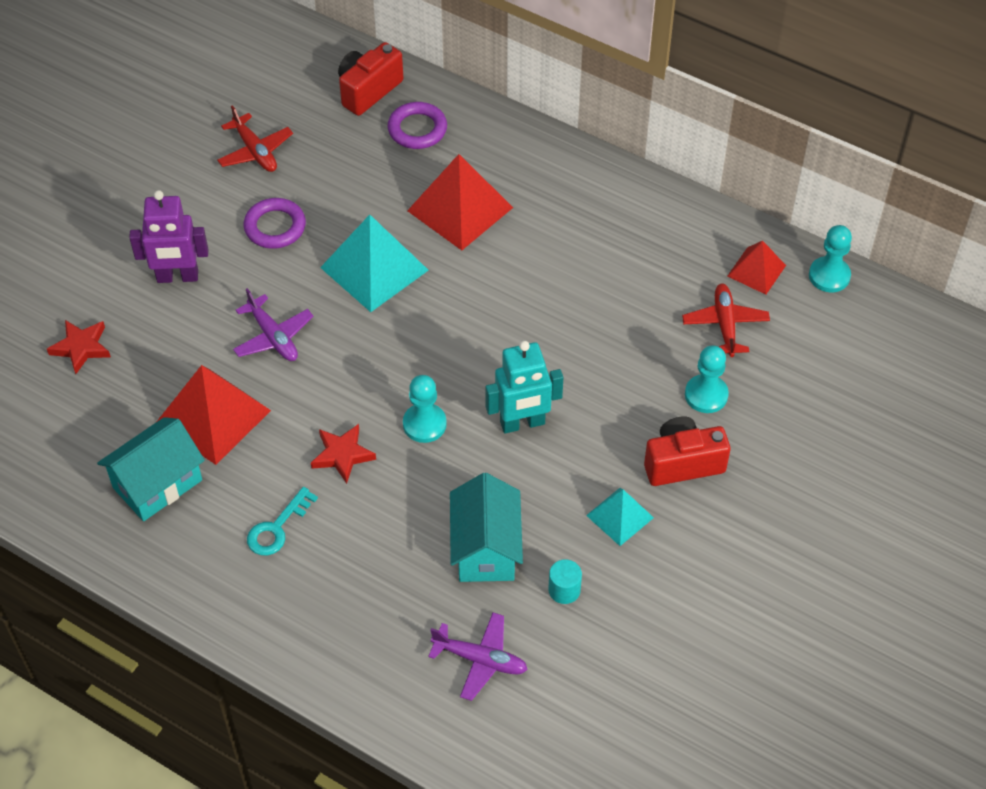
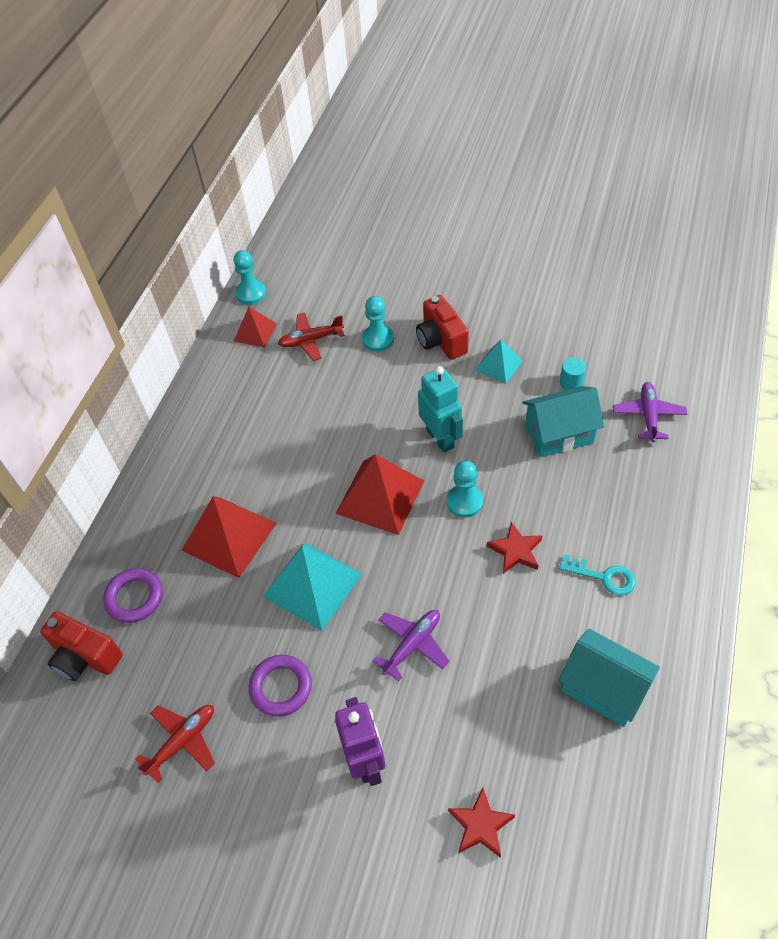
camera: 100 degrees left, 0 degrees up
red pyramid [157,365,271,465] -> red pyramid moved to [336,454,424,535]

